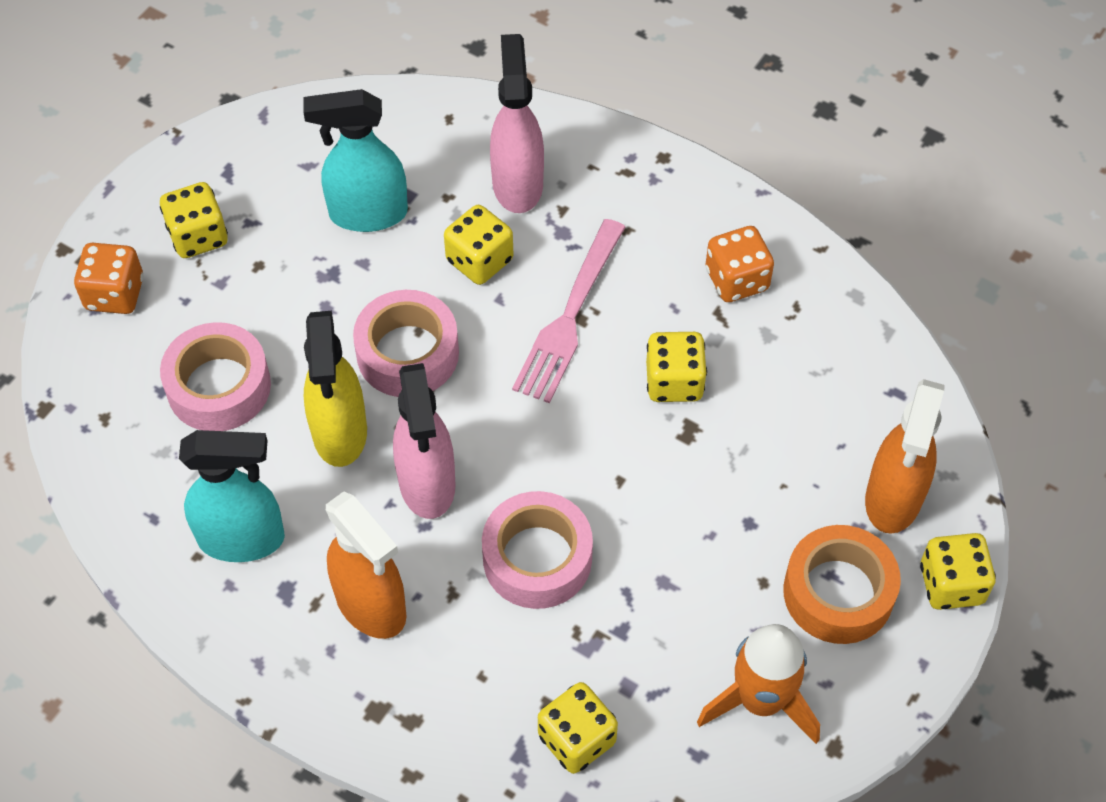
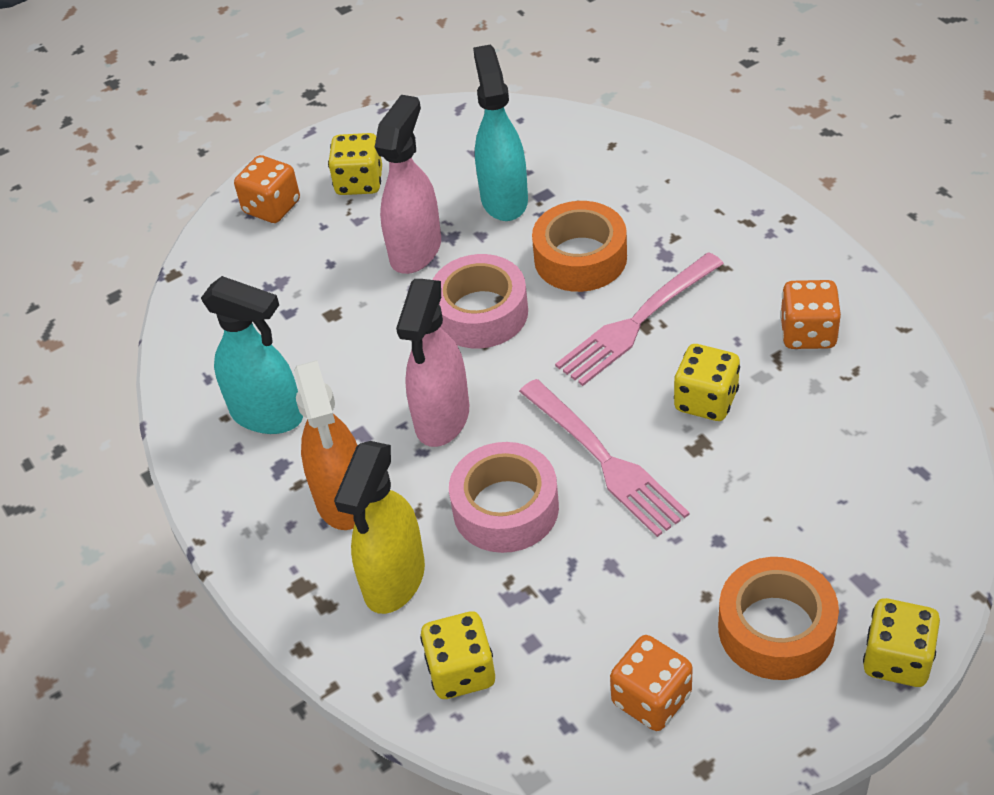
camera: 30 degrees right, 10 degrees down
pink tape [160,322,271,431] -> none
turquoise spray bottle [303,89,408,232] -> turquoise spray bottle turned 60 degrees clockwise [473,45,528,221]
yellow spray bottle [304,311,367,467] -> yellow spray bottle moved to [334,441,425,614]
yellow dice [444,205,513,285] -> orange tape [532,201,627,292]
pink spray bottle [490,34,544,213] -> pink spray bottle moved to [375,95,441,274]
orange rocket [697,624,820,744] -> orange dice [610,635,693,731]
orange spray bottle [865,379,945,534] -> none
none -> pink fork [519,379,689,537]

